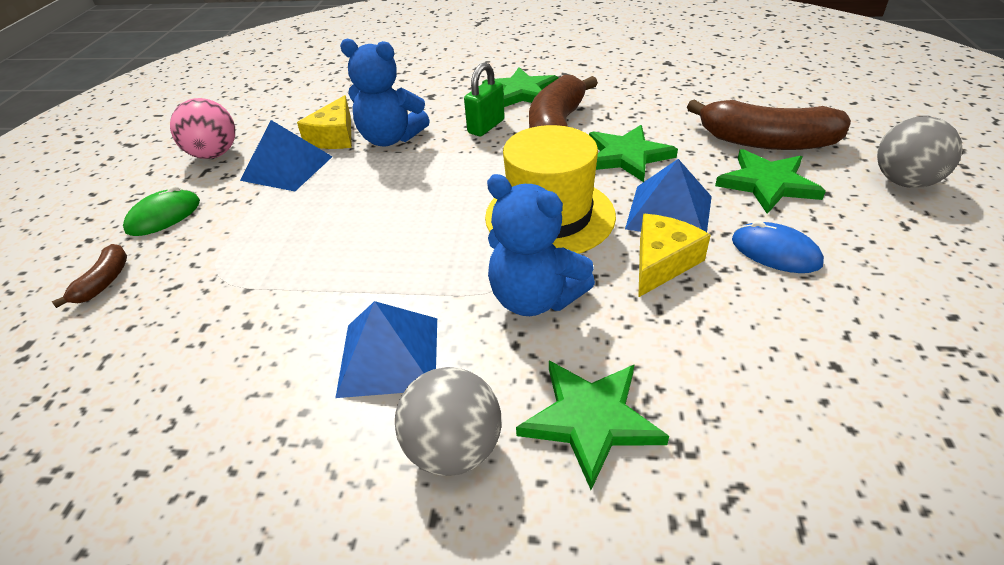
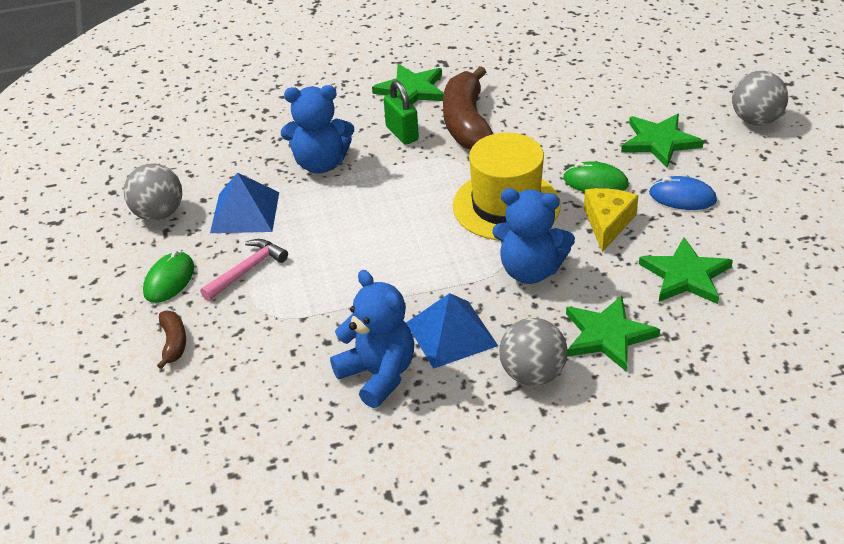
camera: 20 degrees left, 0 degrees up
pink ball [170,98,235,159] -> grey ball [124,164,182,221]
yellow cheese [297,95,352,149] -> none
green padlock [464,62,505,136] -> green padlock turned 45 degrees counterclockwise [384,80,419,145]
green star [589,125,678,182] -> green star moved to [639,237,733,304]
blue pyramid [625,159,712,232] -> green mouse [564,162,629,192]
brown banana [687,100,851,150] -> none
none -> pink hammer [200,239,288,301]
none -> blue teddy bear [330,270,414,408]

